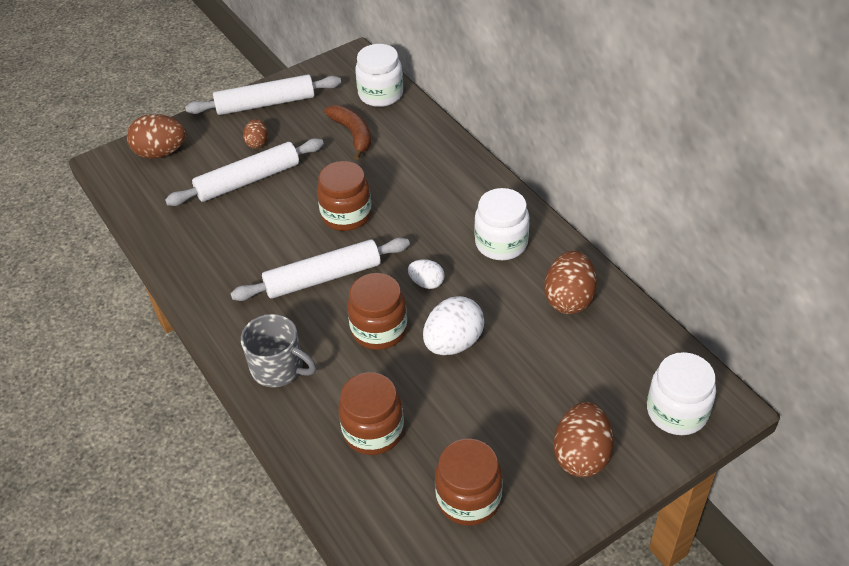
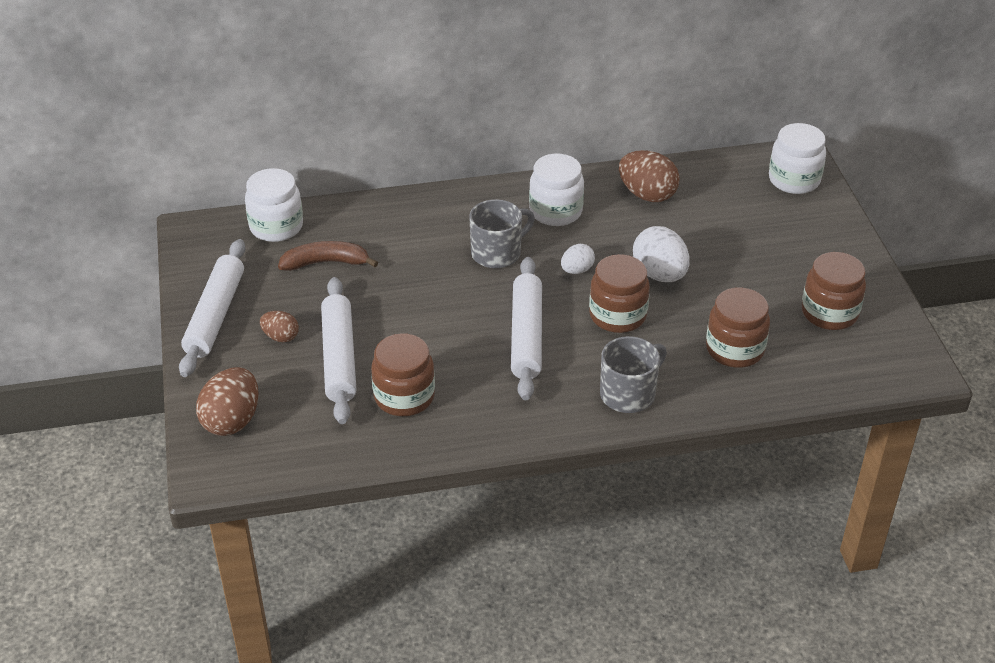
camera: 70 degrees left, 5 degrees down
brown jar [317,161,372,231] -> brown jar moved to [371,333,435,416]
brown egg [554,402,614,477] -> none
none -> grey mug [469,199,535,268]

